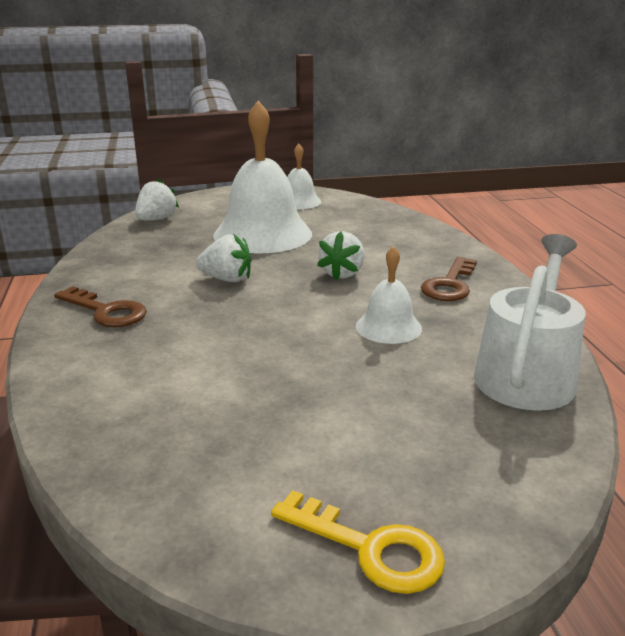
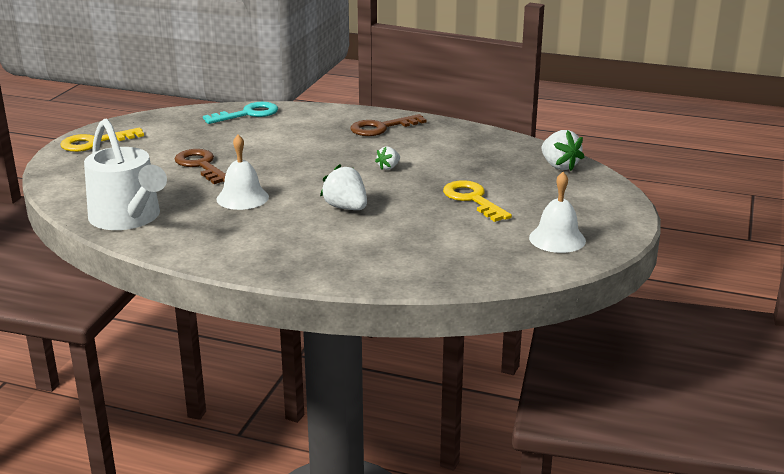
camera: 120 degrees right, 0 degrees up
white strawberry [196,234,251,282] -> white strawberry [375,147,400,170], size x0.58
white bell [213,101,312,253] -> yellow key [443,180,512,222]
brown key [421,257,477,301] -> brown key moved to [175,149,226,184]
none -> turquoise key [203,102,278,124]

